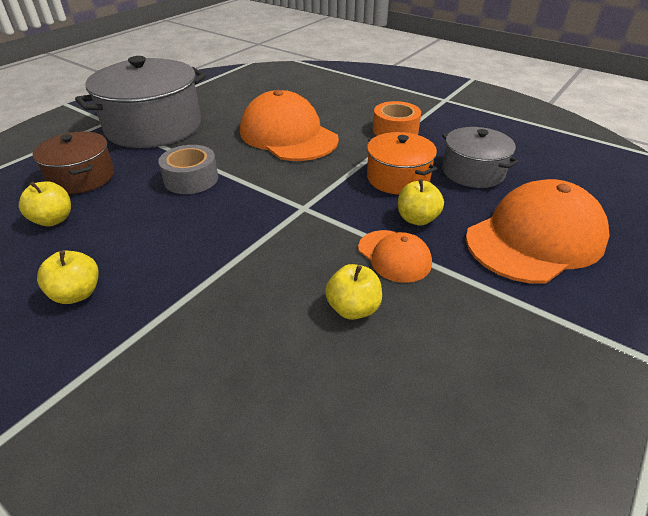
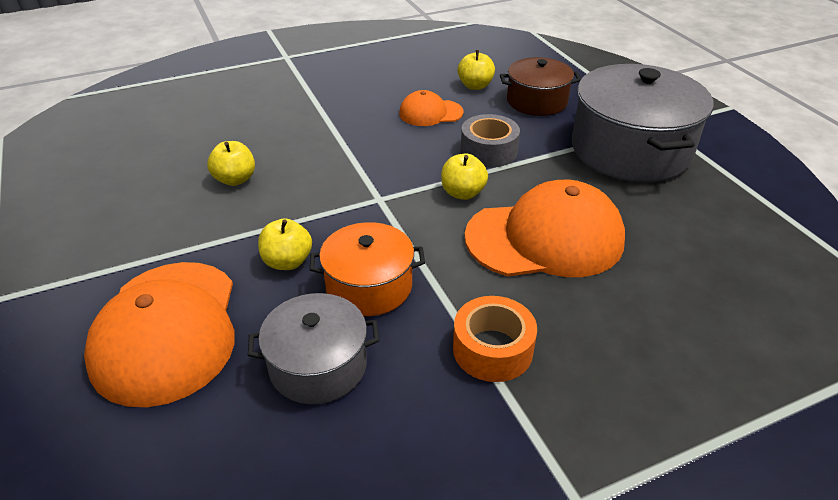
camera: 120 degrees right, 0 degrees up
yellow apple [37,251,99,304] -> yellow apple moved to [441,153,488,200]
orange cap [358,230,432,283] -> orange cap moved to [399,90,464,126]

